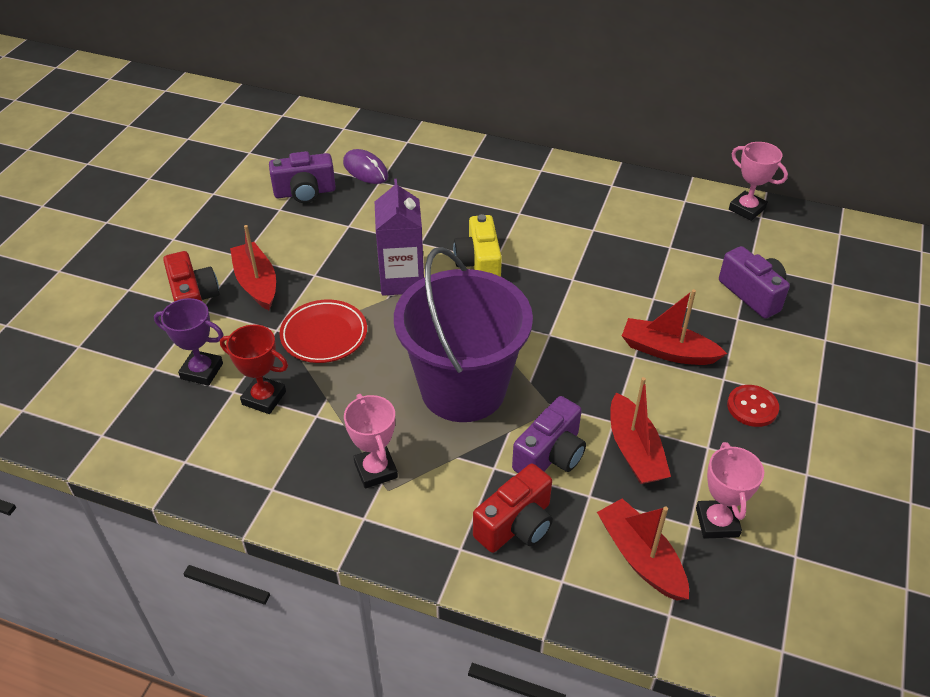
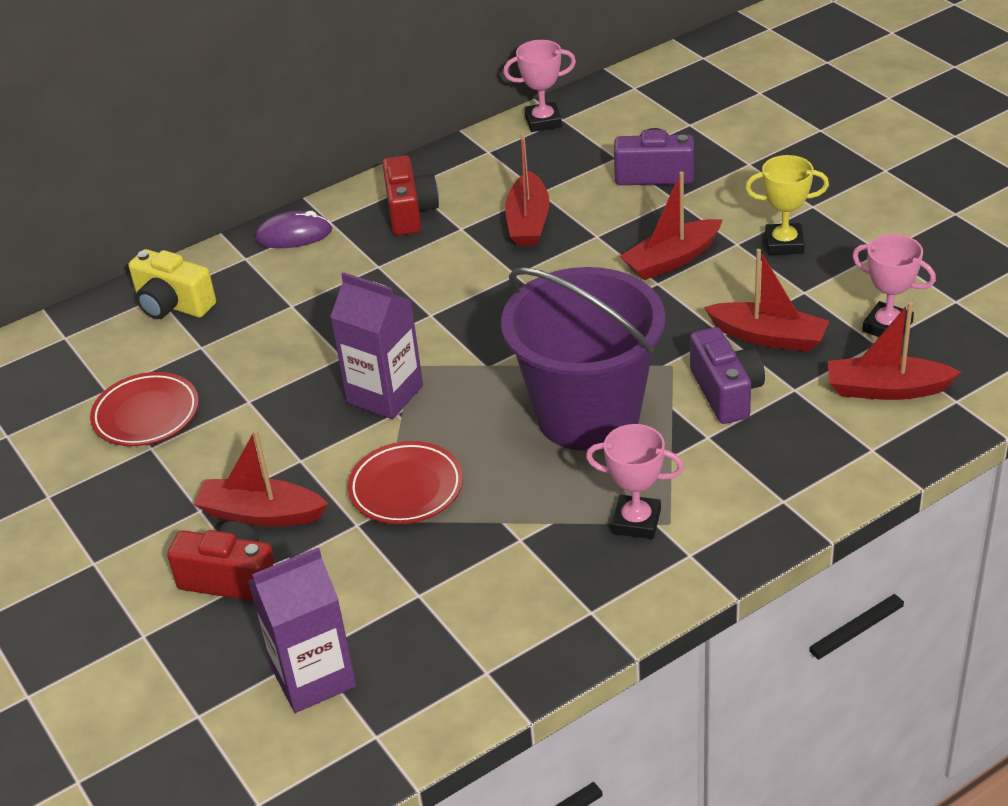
camera: 50 degrees left, 5 degrees down
purple trophy [154,298,224,386] -> none
red trophy [220,325,288,414] -> none
purple camera [269,151,336,203] -> red plate [90,372,199,446]
purple mouse [343,149,388,184] -> purple mouse moved to [255,211,332,248]
yellow camera [453,214,502,277] -> yellow camera moved to [128,249,216,319]
red camera [473,463,553,553] -> red camera moved to [382,155,439,236]
red button [727,385,779,427] -> yellow trophy [745,155,829,255]
none -> purple carton [248,547,356,713]
none -> red boat [505,133,550,246]

